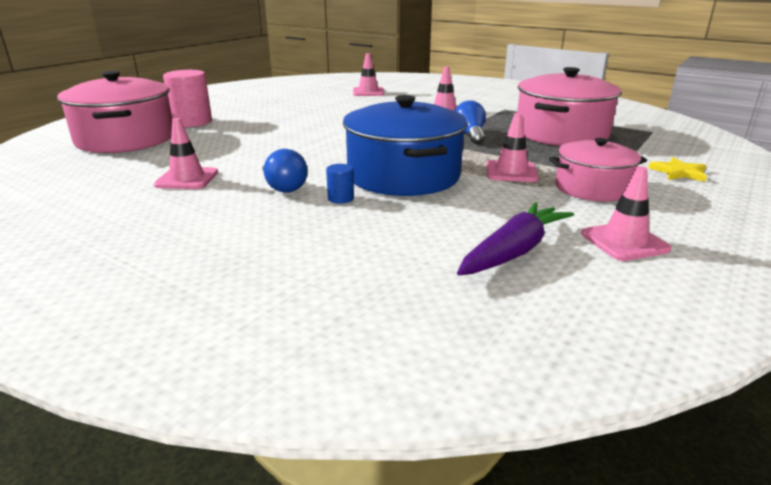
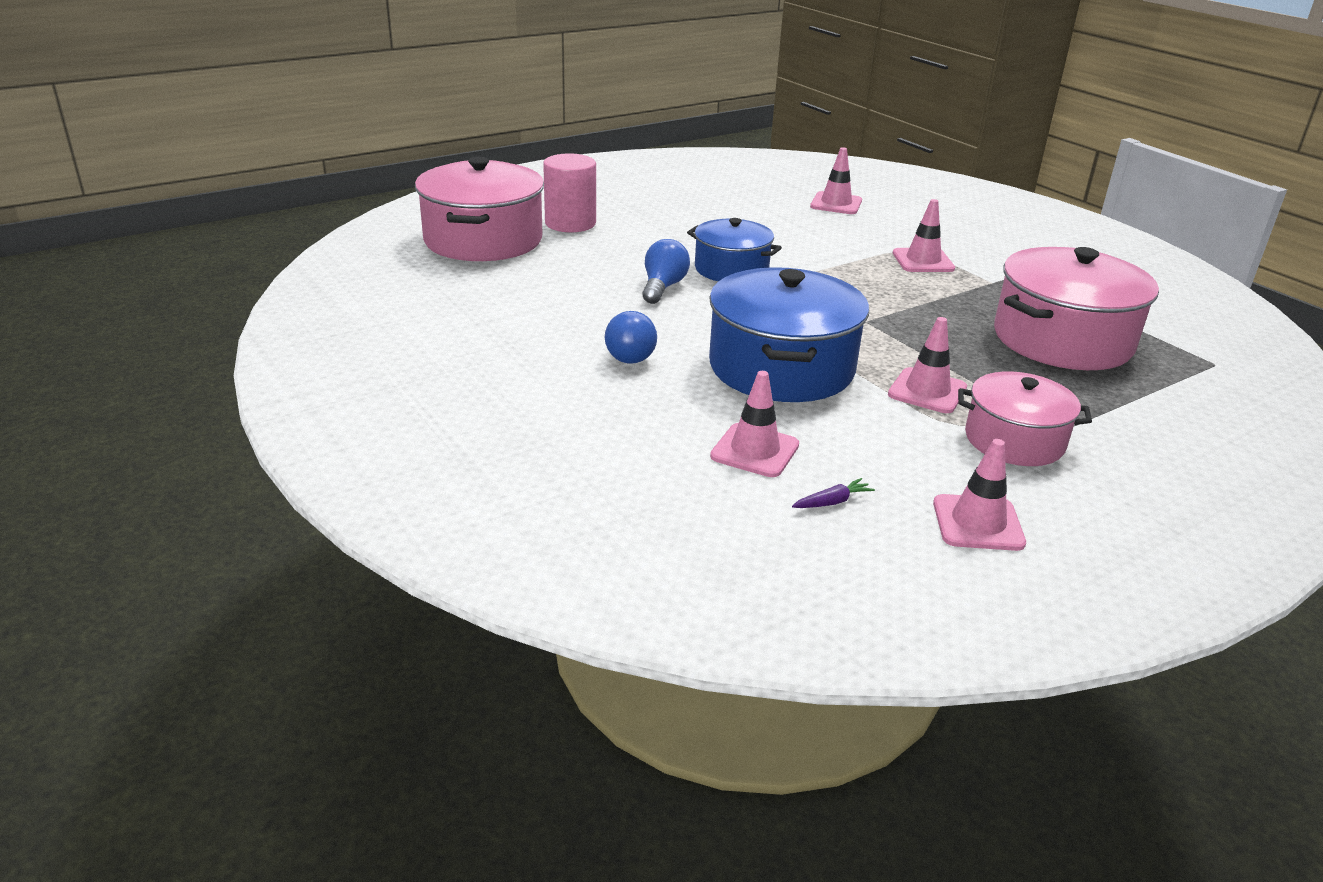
camera: 20 degrees right, 5 degrees up
pink traffic cone [154,118,218,189] -> pink traffic cone moved to [710,371,799,477]
blue cylinder [326,164,354,204] -> none
blue light bulb [455,100,486,144] -> blue light bulb moved to [642,239,690,304]
purple carrot [457,202,574,276] -> purple carrot [792,478,875,508], size x0.42
yellow star [648,157,707,182] -> none
none -> blue pot [687,218,782,281]

